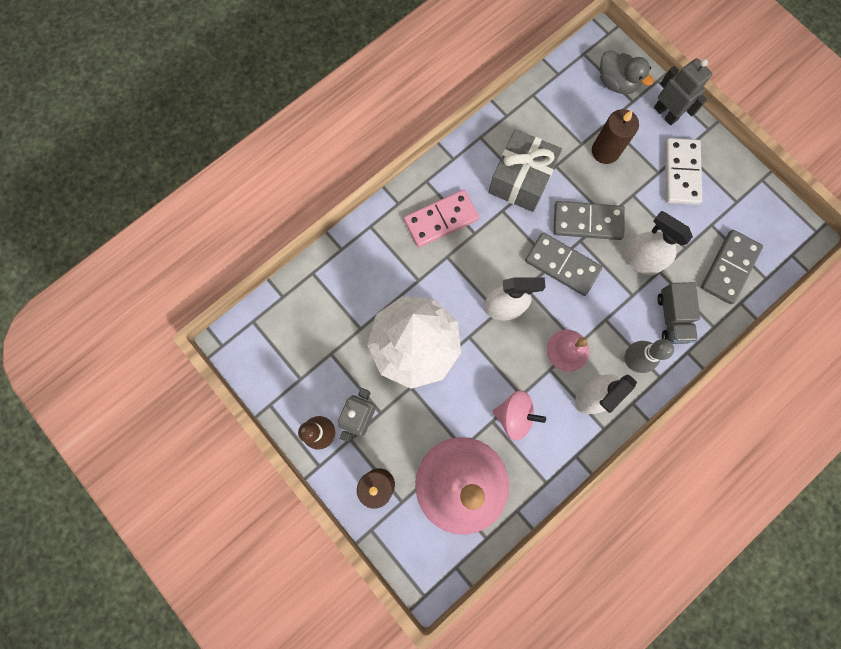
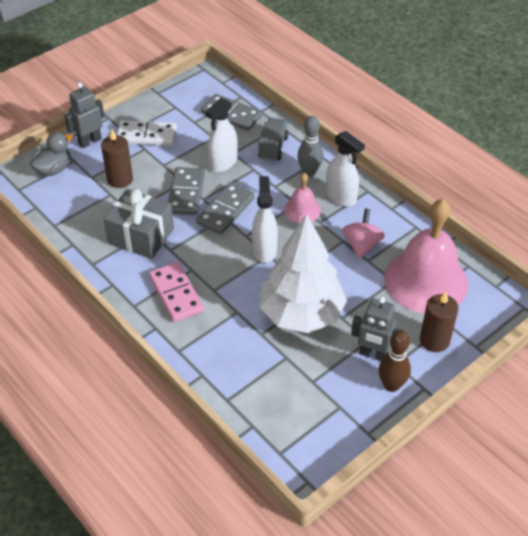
camera: 90 degrees left, 30 degrees down
grey truck [658,282,700,344] -> grey truck turned 75 degrees counterclockwise [258,118,288,161]

